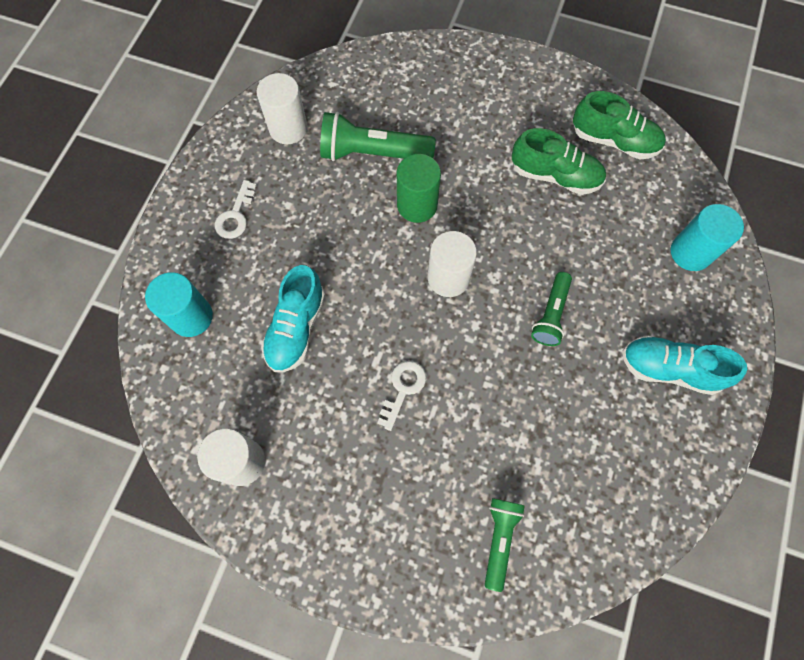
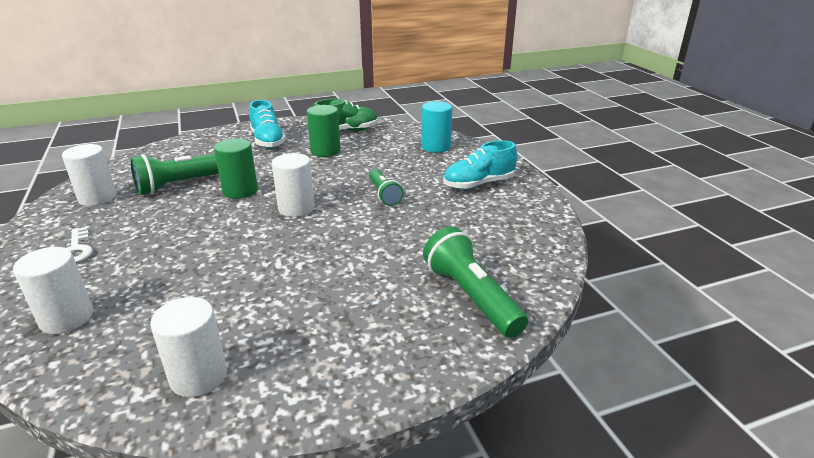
camera: 40 degrees left, 40 degrees down
turquoise cylinder [145,272,213,337] -> white cylinder [13,247,93,334]
turquoise shoe [261,265,325,372] -> turquoise shoe moved to [249,100,286,148]
white key [377,361,426,431] -> none
green flashlight [485,498,525,592] -> green flashlight [423,227,528,338], size x1.62
green shoe [512,128,606,195] -> green cylinder [307,105,341,157]

